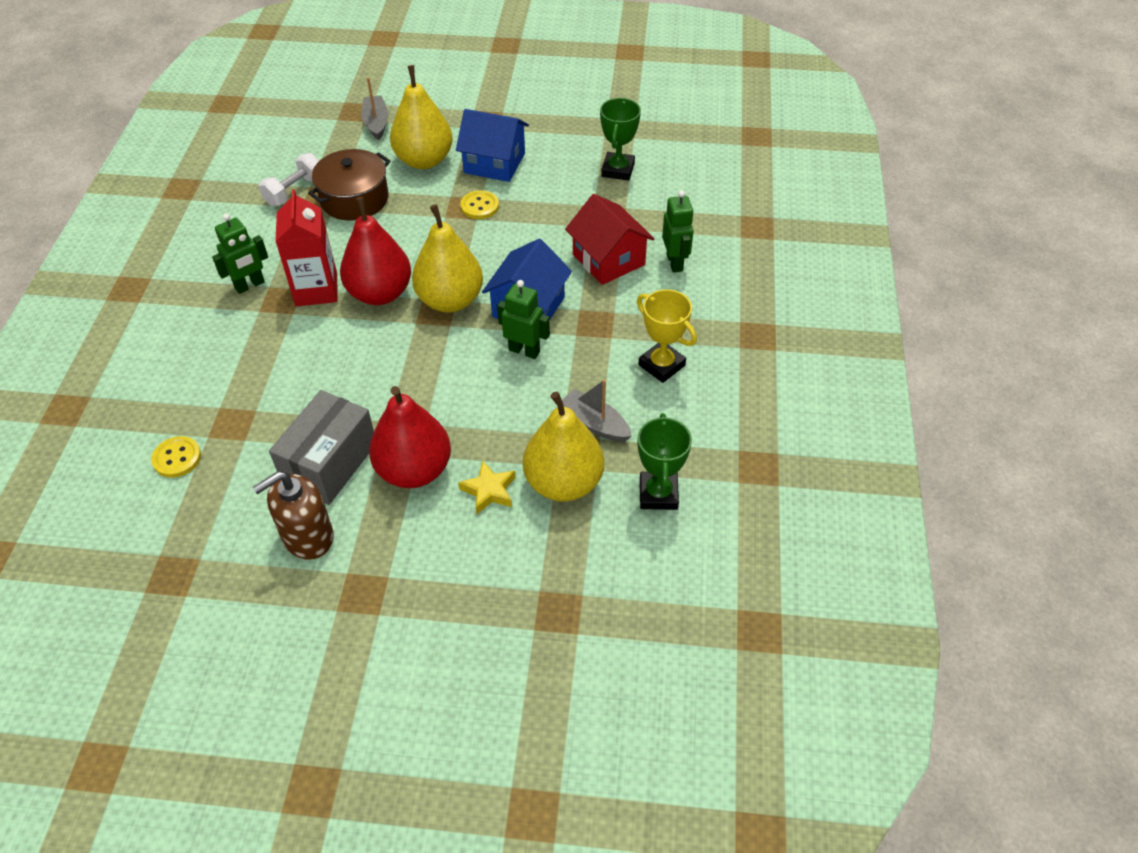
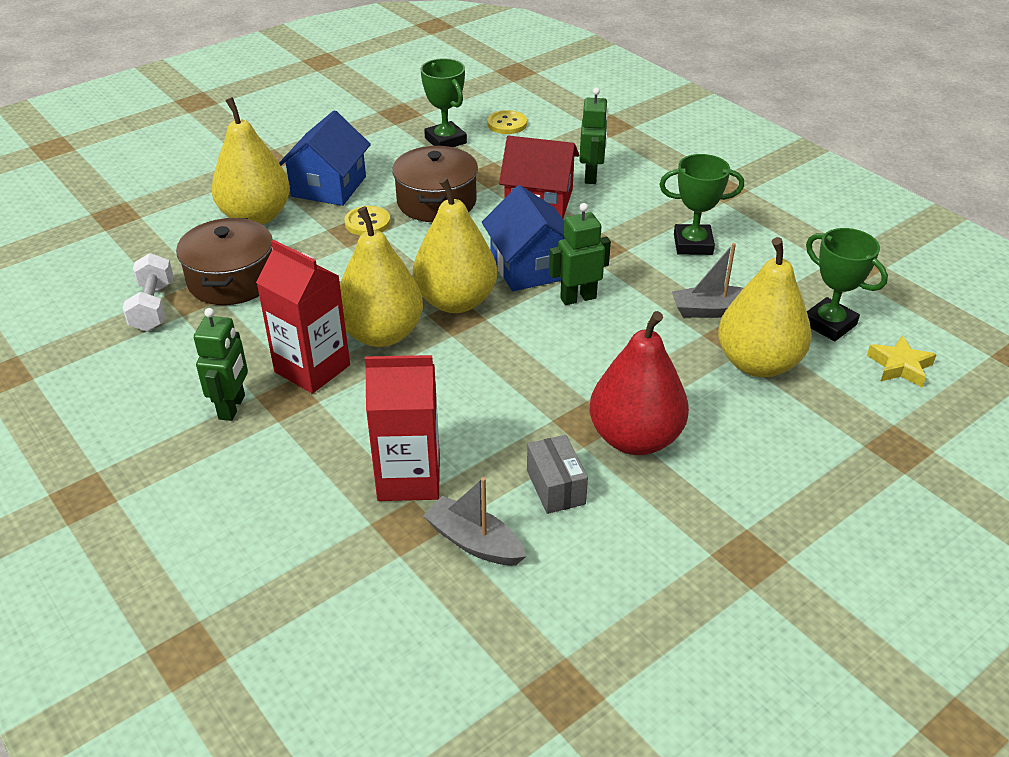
camera: 45 degrees left, 10 degrees down
yellow button [151,436,201,478] -> yellow button moved to [487,110,527,134]
brown soap dispenser [253,471,333,560] -> none
grey box [269,390,374,505] -> grey box [527,435,588,514], size x0.56
red pear [340,197,411,305] -> yellow pear [340,206,423,347]
grey boat [361,77,388,140] -> grey boat moved to [423,477,526,565]
blue house [456,109,529,182] -> blue house turned 45 degrees counterclockwise [279,110,371,206]
yellow star [458,461,516,514] -> yellow star moved to [867,335,937,387]
yellow trophy [637,289,697,383] -> green trophy [659,154,744,255]
green robot [662,190,694,273] -> green robot turned 60 degrees clockwise [579,88,608,184]
none -> red carton [365,355,440,501]
none -> brown pot [392,146,478,222]

